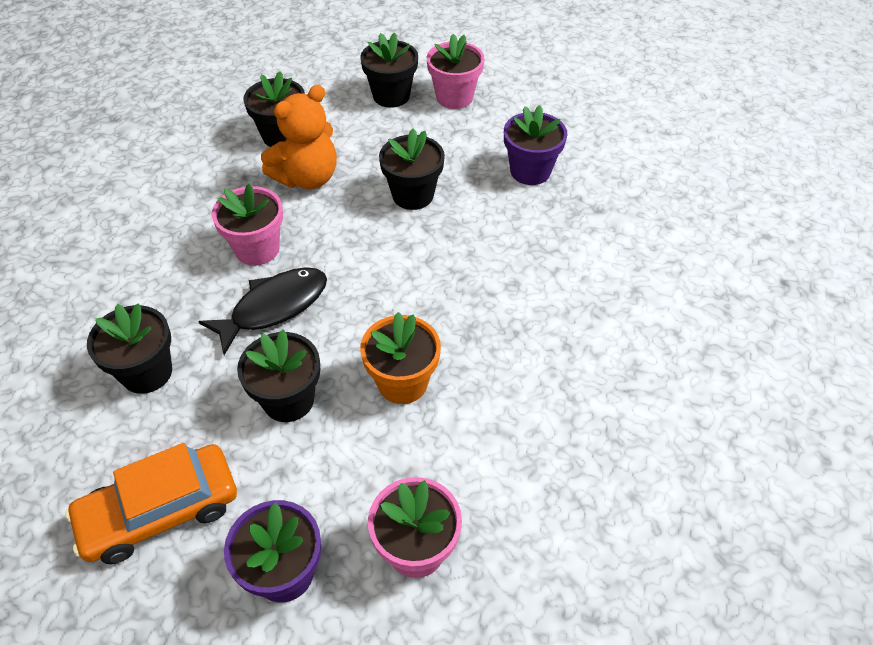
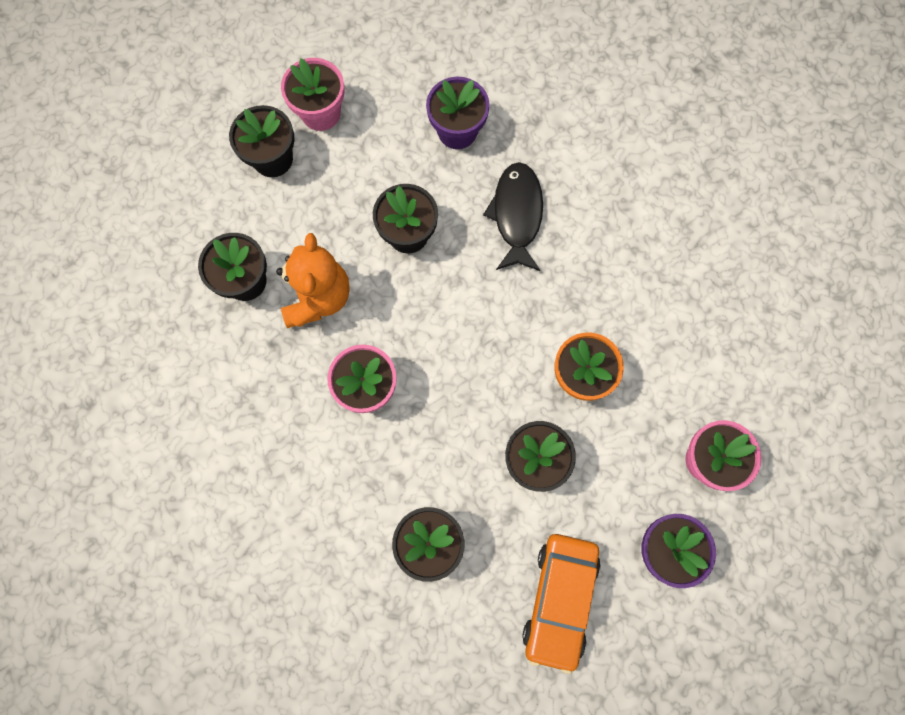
camera: 50 degrees left, 25 degrees up
black fish [198,267,327,355] -> black fish moved to [483,162,543,271]

